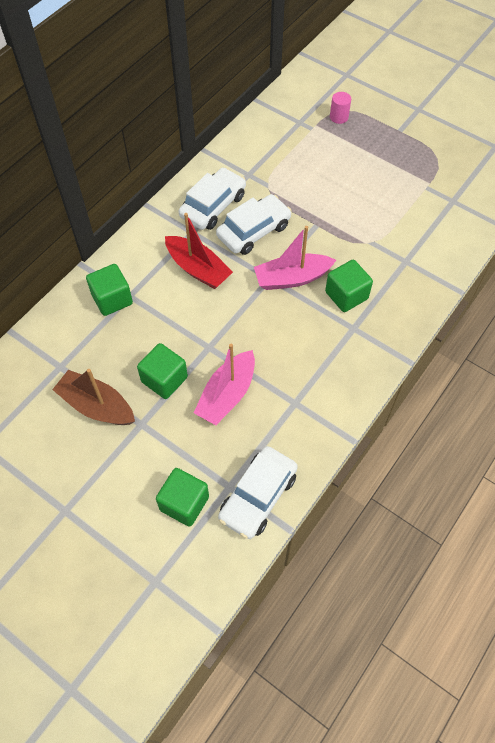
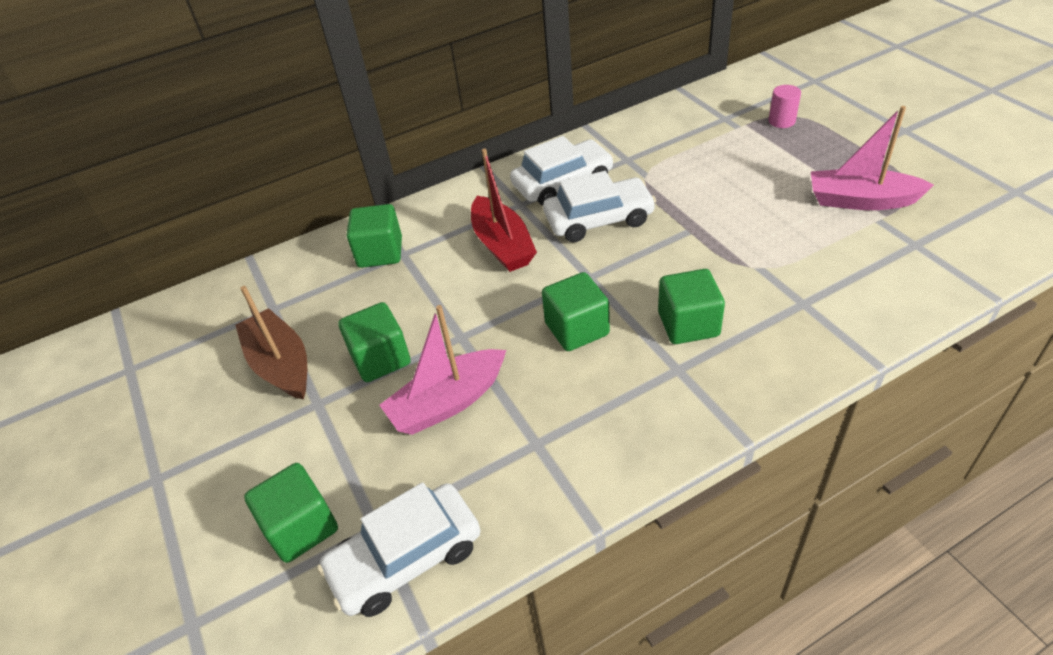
camera: 30 degrees right, 15 degrees down
pink boat [254,226,336,290] -> pink boat moved to [811,106,934,210]
none -> green cube [542,272,610,351]

